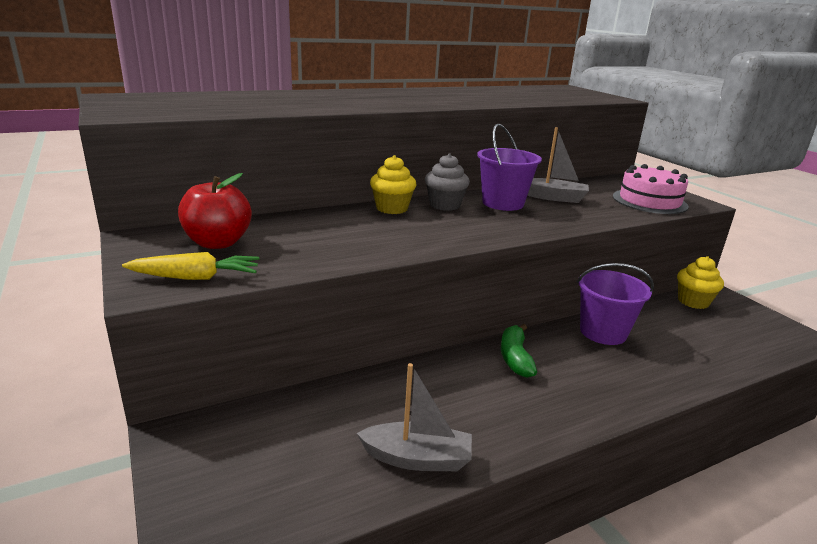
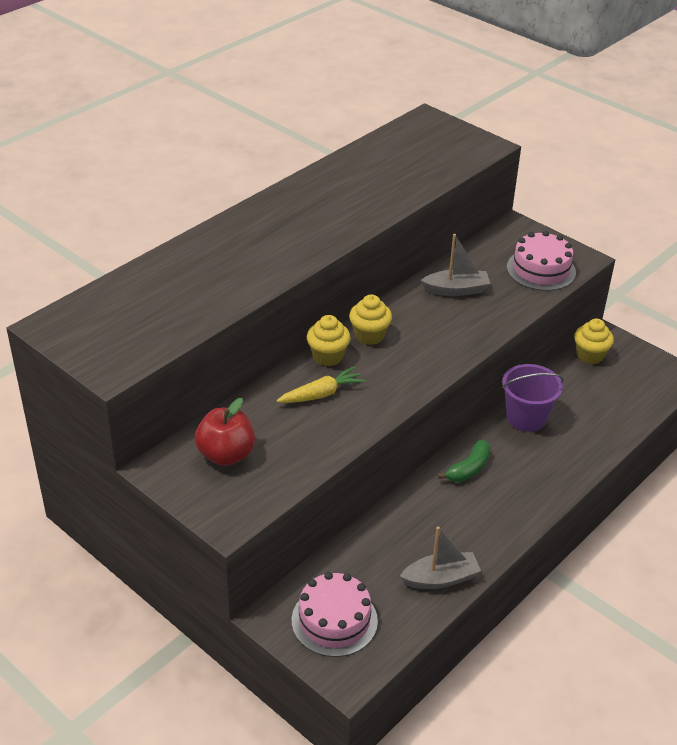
camera: 20 degrees left, 15 degrees up
yellow carrot [122,252,260,280] -> yellow carrot moved to [277,367,366,403]
grey cupcake [425,153,470,211] -> yellow cupcake [349,294,392,345]
purple bucket [477,124,542,211] -> none
green banana [501,324,537,378] -> green banana turned 120 degrees counterclockwise [437,439,491,482]
none -> pink cake [292,572,378,657]

